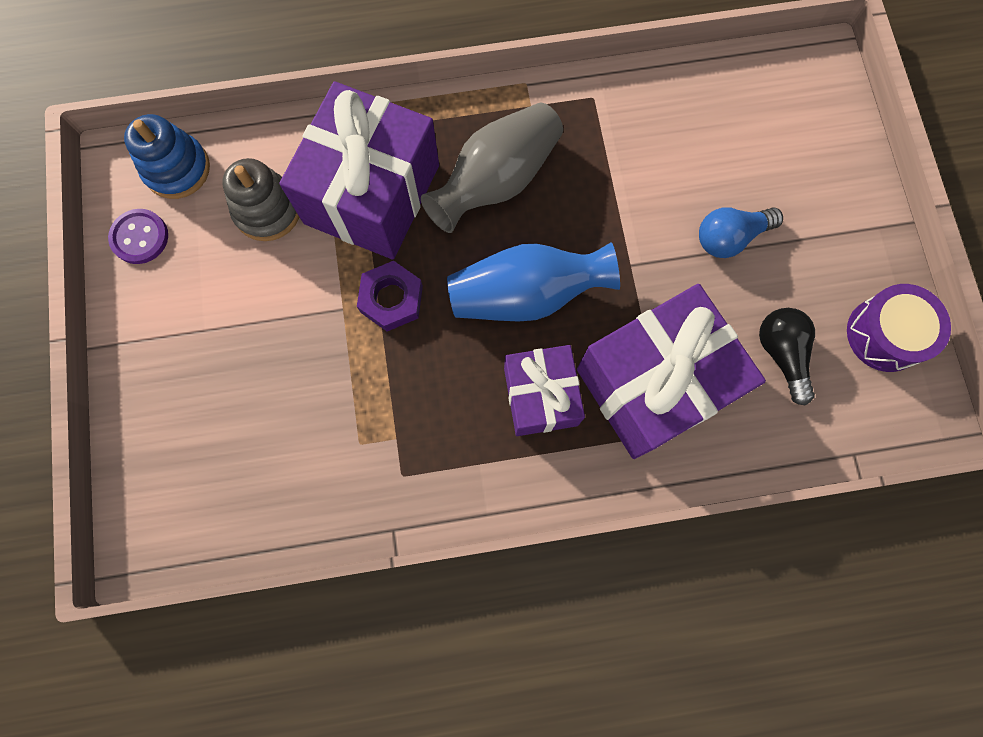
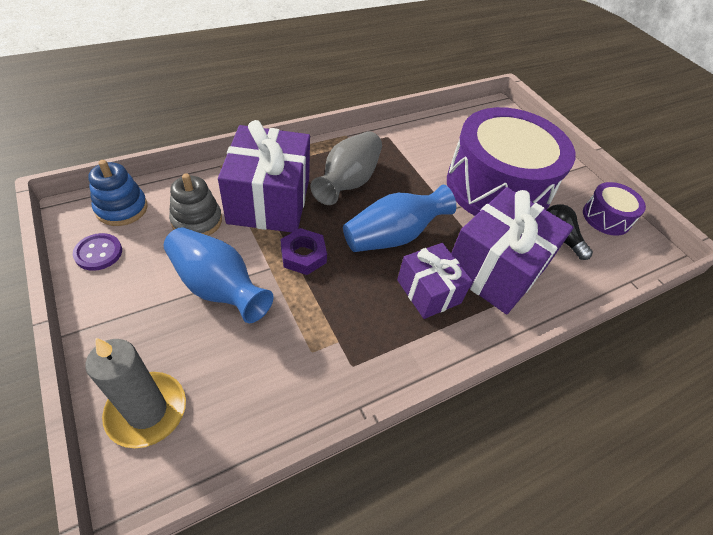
camera: 25 degrees left, 25 degrees down
blue light bulb [699,207,783,258] -> purple drum [447,107,575,216]
none -> grey candle [85,338,186,448]
none -> blue vase [163,227,274,323]

